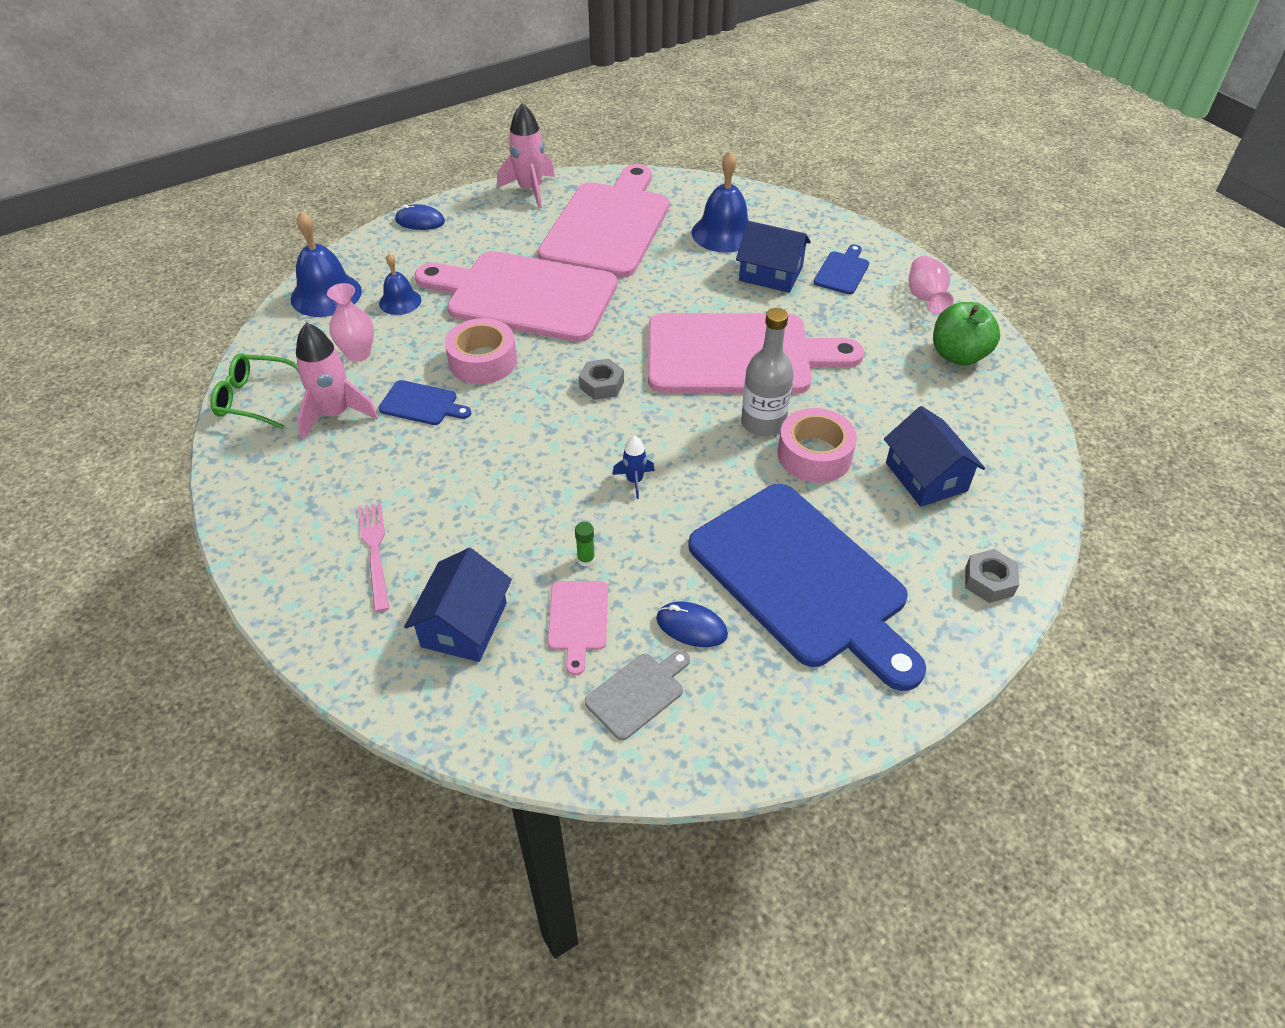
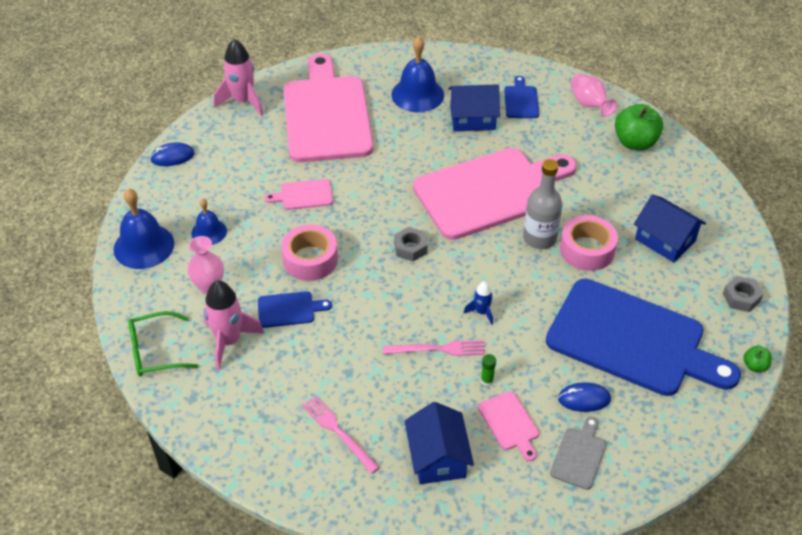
camera: 25 degrees left, 0 degrees up
pink cutting board [414,251,617,342] -> pink cutting board [265,179,333,210], size x0.40
none -> pink fork [383,340,485,356]
none -> green apple [744,346,772,372]

